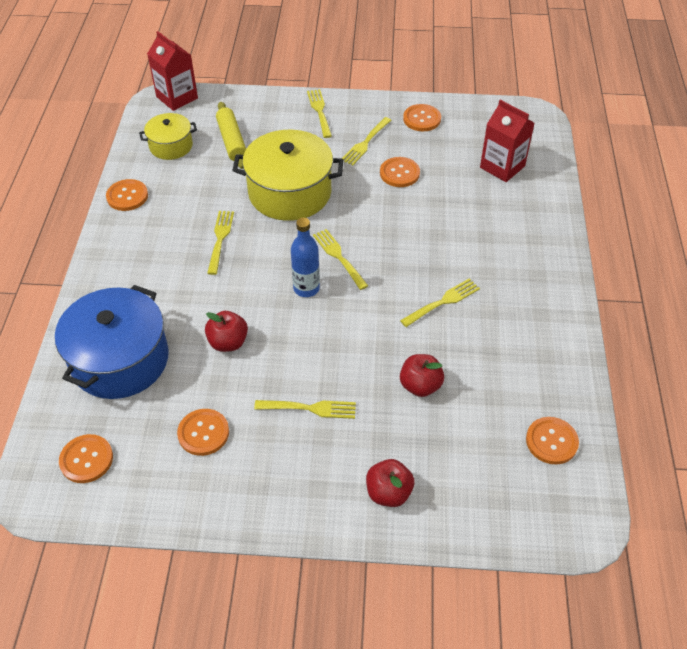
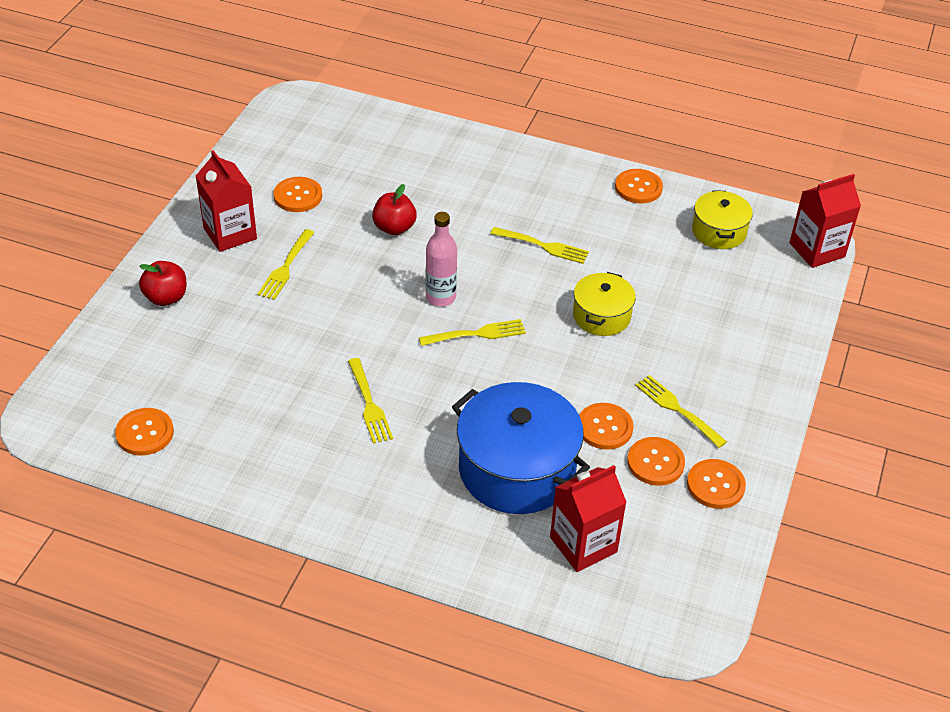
camera: 105 degrees right, 5 degrees down
blue pot [55,285,169,399] -> blue pot moved to [452,382,590,514]
orange button [59,434,113,483] -> orange button moved to [627,437,685,486]
yellow rolling pin [216,102,246,169] -> none
yellow pot [232,130,343,221] -> yellow pot [573,272,636,336], size x0.55
blue bottle [291,218,320,297] -> pink bottle [426,212,457,306]
yellow fork [307,89,332,138] -> none
red apple [400,354,444,397] -> none
none -> red carton [196,150,257,252]

